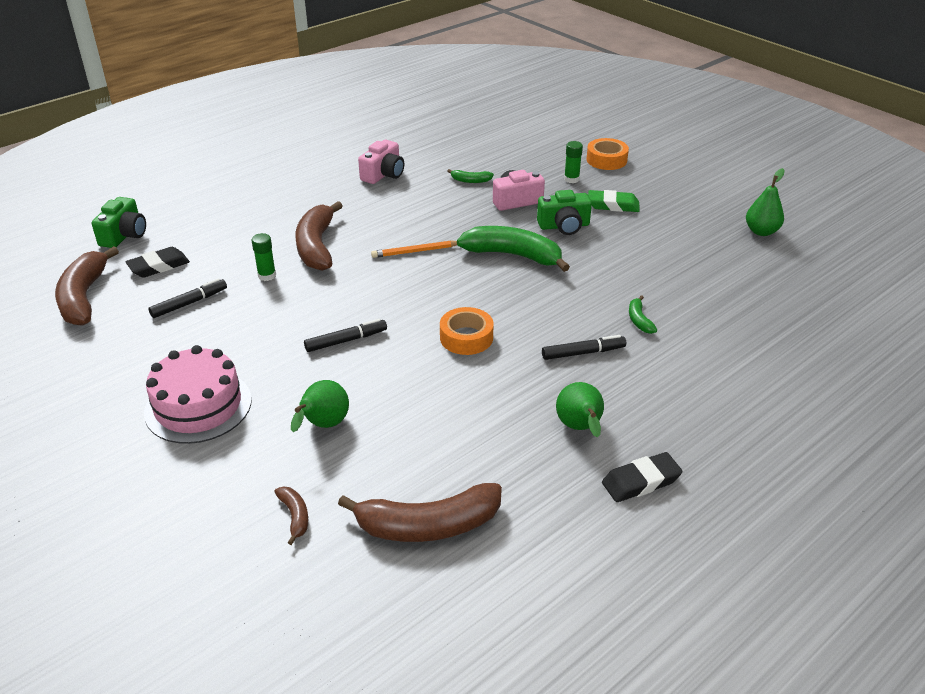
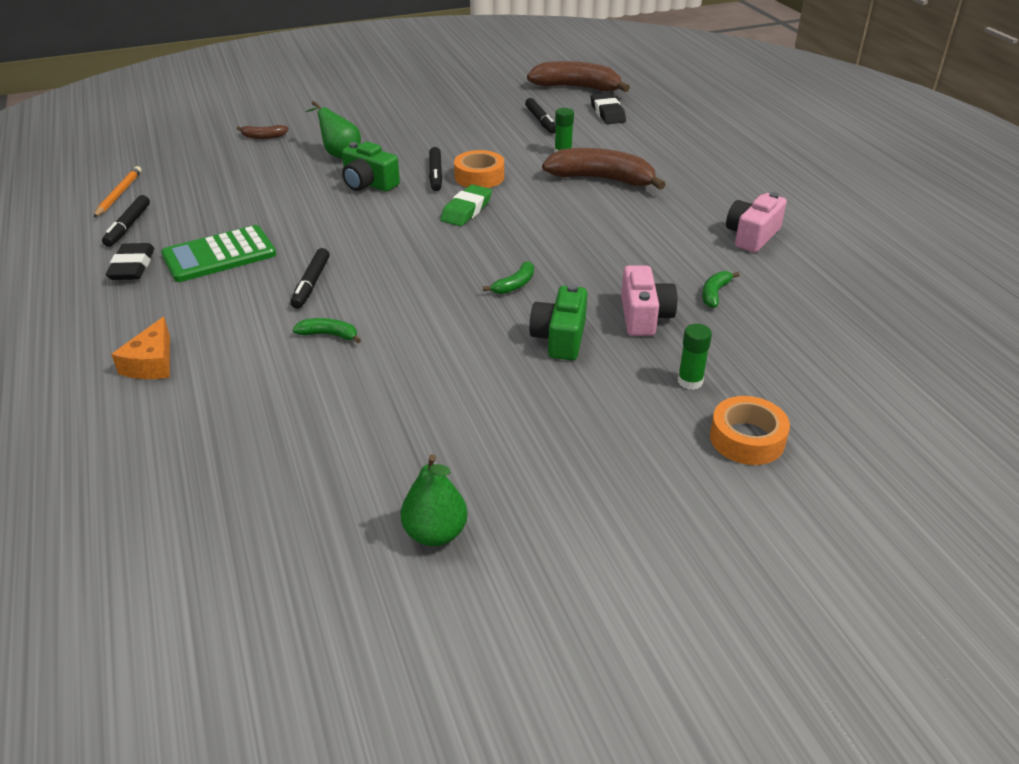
camera: 110 degrees right, 0 degrees up
green camera [91,197,146,248] -> green camera moved to [342,141,400,192]
pink cake [144,345,252,444] -> none
brown banana [338,483,502,542] -> none
pink camera [358,140,404,184] -> pink camera turned 75 degrees clockwise [726,192,787,253]
orange pencil [371,240,457,258] -> orange pencil moved to [93,166,142,218]
orange tape [440,307,494,355] -> orange tape moved to [454,150,504,188]
green banana [457,226,570,272] -> green banana [483,261,534,294], size x0.45
green pear [556,382,604,437] -> green calculator [161,225,276,282]
green eraser [588,190,639,212] -> green eraser moved to [440,184,492,226]
none -> black marker [102,195,150,247]
none -> orange cheese [111,317,170,379]

